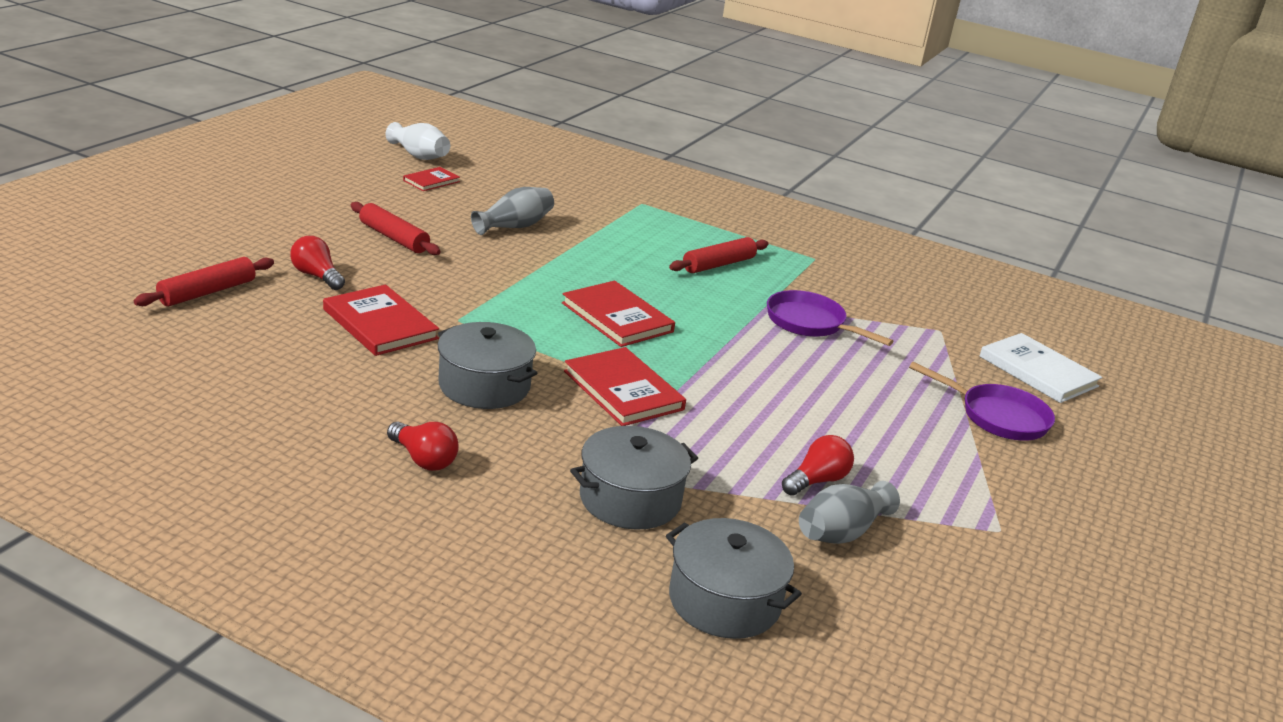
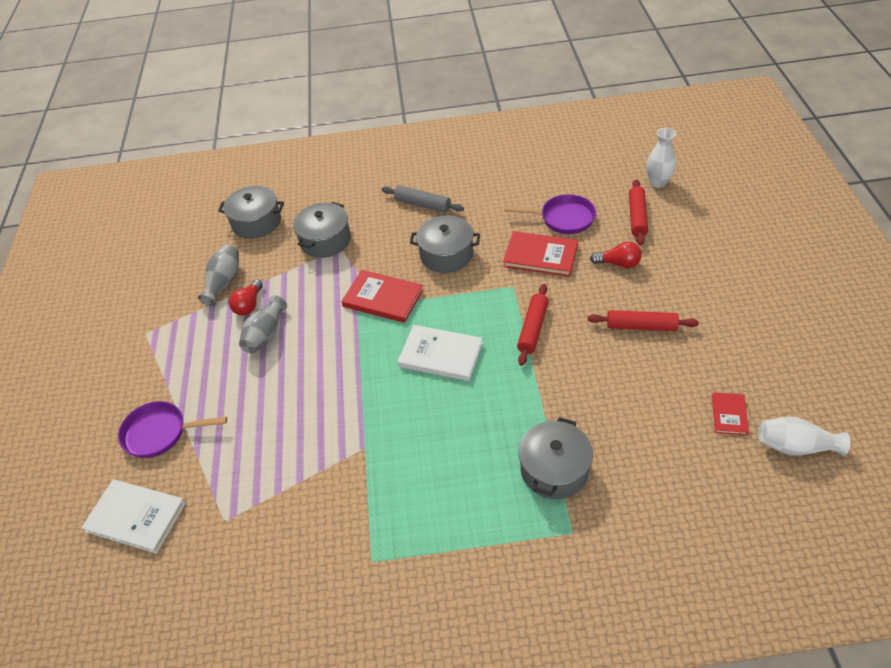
camera: 155 degrees right, 20 degrees up
red light bulb [387,422,459,471] -> grey rolling pin [382,185,464,213]
grey vase [471,187,554,235] -> grey vase moved to [239,295,287,354]
red book [562,281,675,347] -> white book [397,325,483,381]
red rolling pin [669,237,769,273] -> red rolling pin moved to [517,284,549,366]
purple pan [767,290,894,346] -> purple pan moved to [504,194,596,234]
none -> grey pot [519,417,593,499]
none -> white vase [646,128,676,188]

